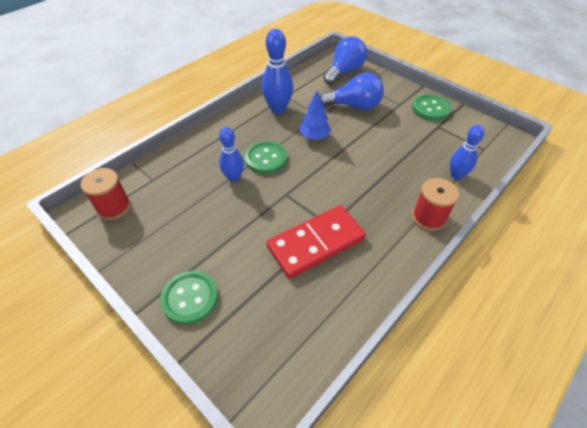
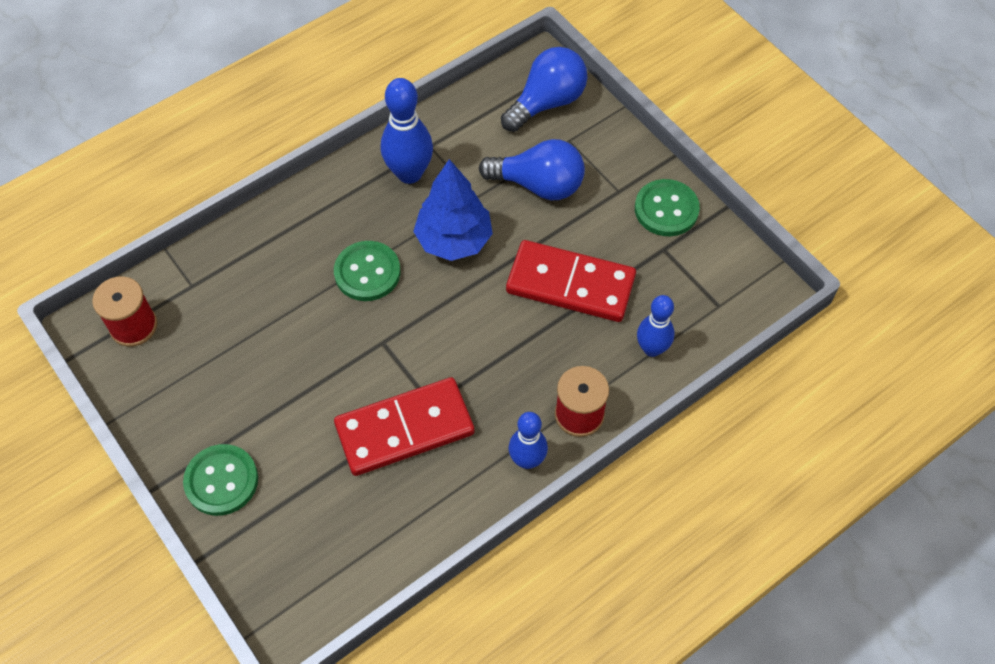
camera: 10 degrees right, 10 degrees up
blue bowling pin [219,127,244,182] -> blue bowling pin moved to [509,412,548,469]
blue tree [300,91,331,140] -> blue tree [413,159,493,261], size x1.52
none -> red domino [506,240,636,322]

